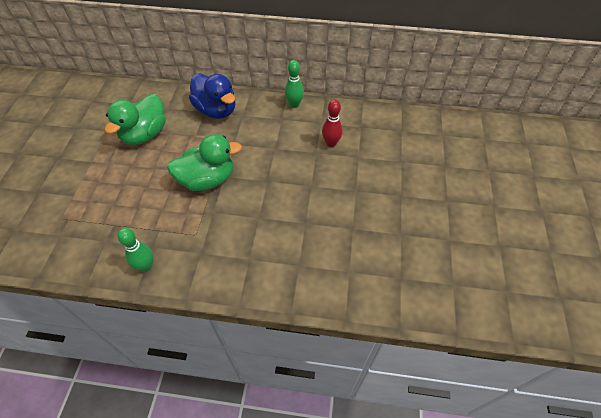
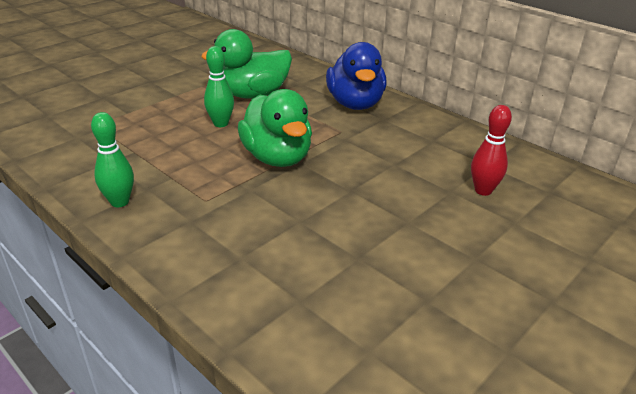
camera: 35 degrees right, 20 degrees down
green duck [167,134,242,191] -> green duck turned 45 degrees clockwise [238,89,312,167]
green bowling pin [285,60,304,108] -> green bowling pin moved to [204,46,234,127]

